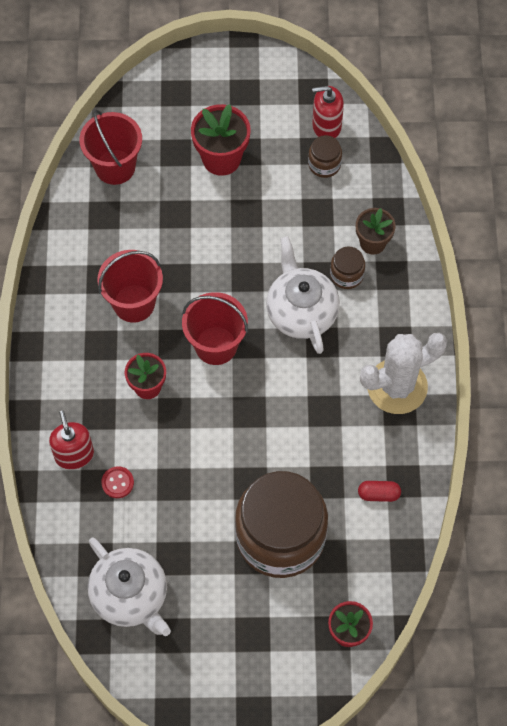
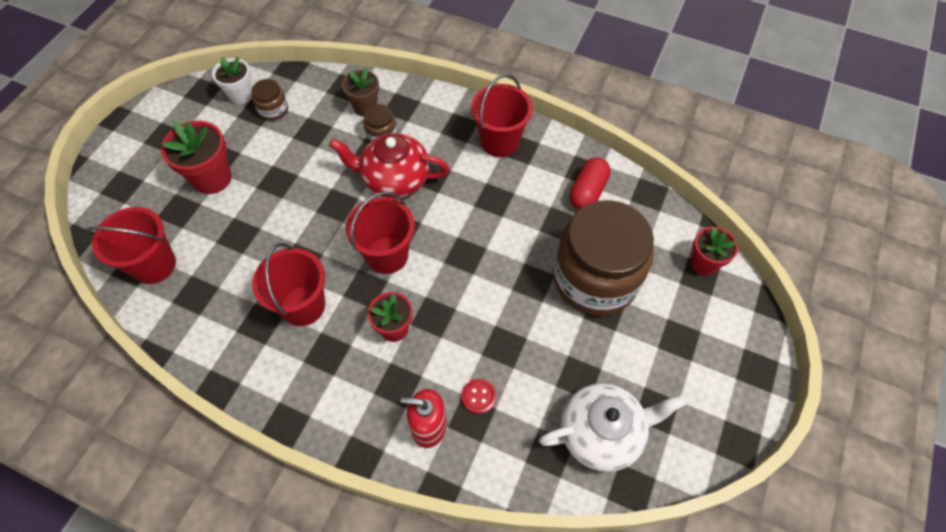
camera: 65 degrees left, 5 degrees down
white teapot [266,236,340,354] -> red teapot [329,133,449,198]
red soap dispenser [312,86,344,138] -> white flower pot [212,57,252,104]
red capsule [358,481,401,502] -> red capsule [569,158,611,210], size x1.55
white cactus [360,333,447,414] -> red bucket [471,74,533,157]

